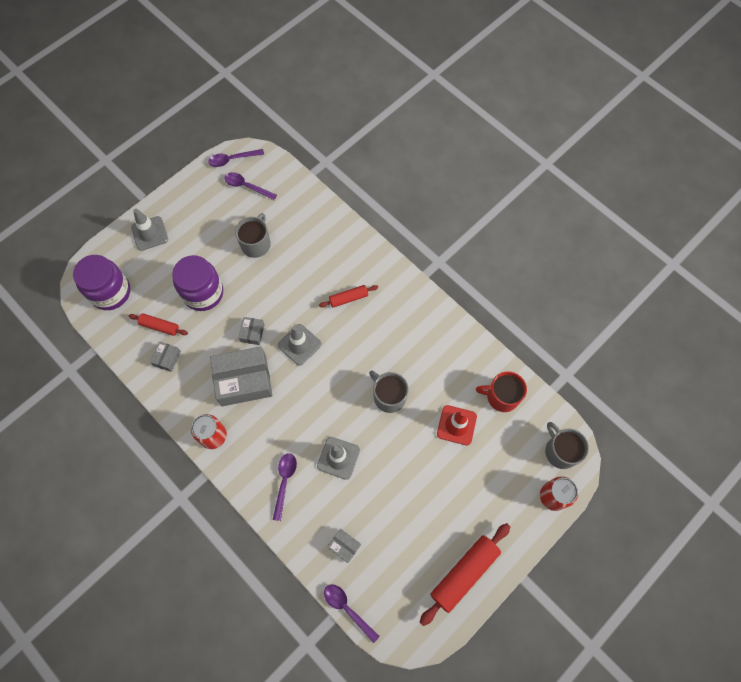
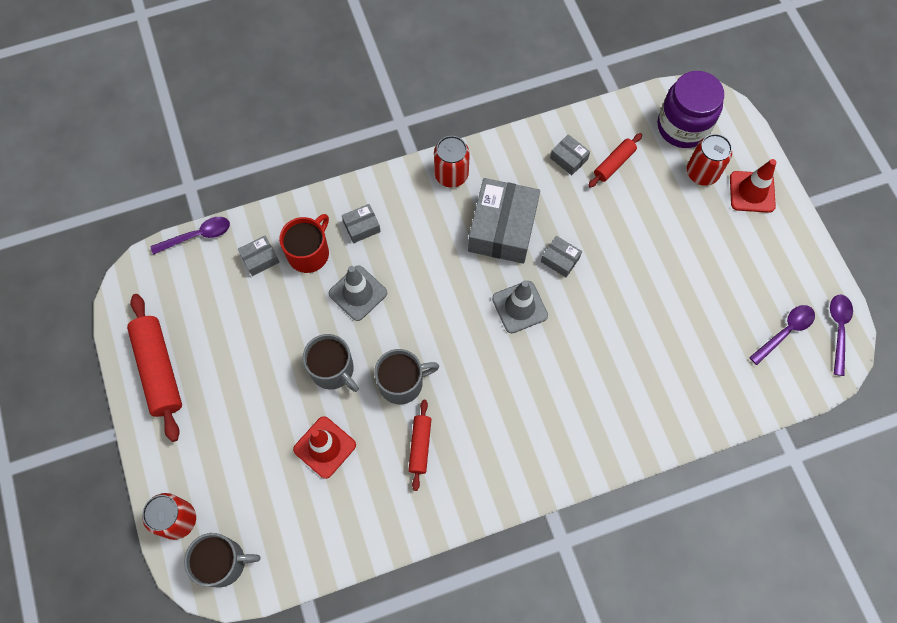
camera: 115 degrees right, 0 degrees up
grey traffic cone [131,209,168,251] -> red traffic cone [730,159,776,213]
purple jar [172,255,223,311] -> none
grey mug [235,213,271,258] -> grey mug moved to [303,334,359,392]
purple spoon [273,453,297,521] -> grey box [342,204,381,243]
red rolling pin [319,285,378,308] -> red rolling pin moved to [409,400,432,491]
red mug [476,371,527,412] -> red mug moved to [279,214,329,273]
none -> red can [687,134,732,186]

